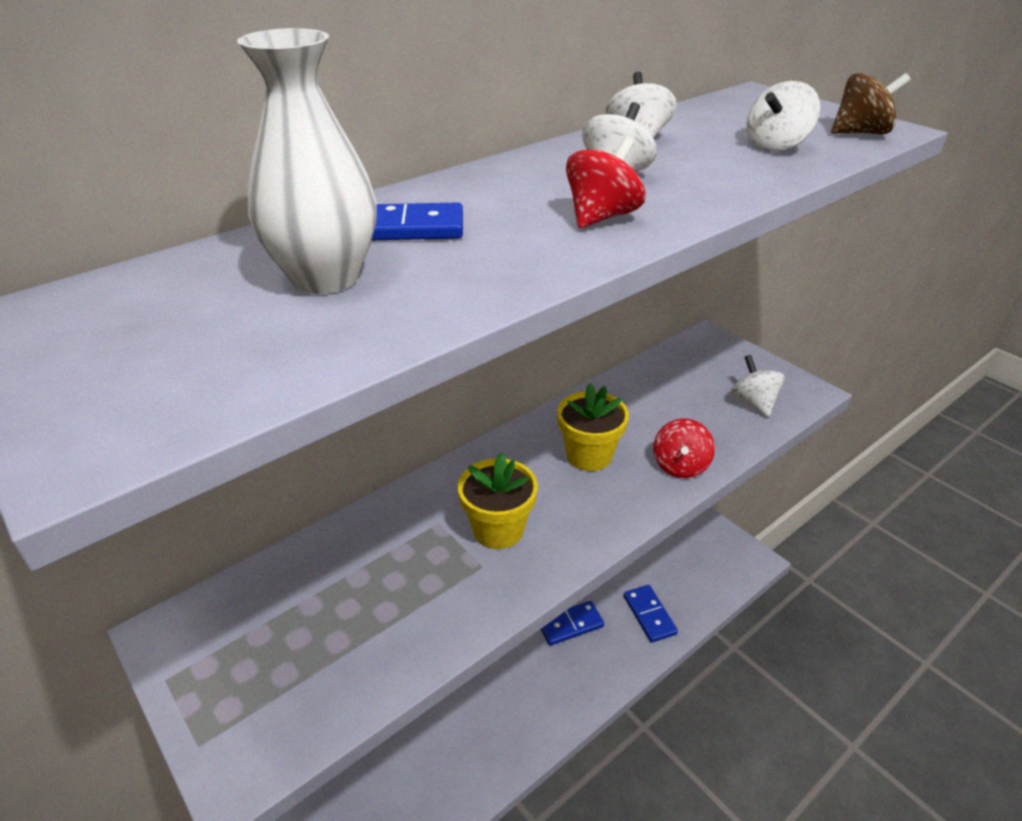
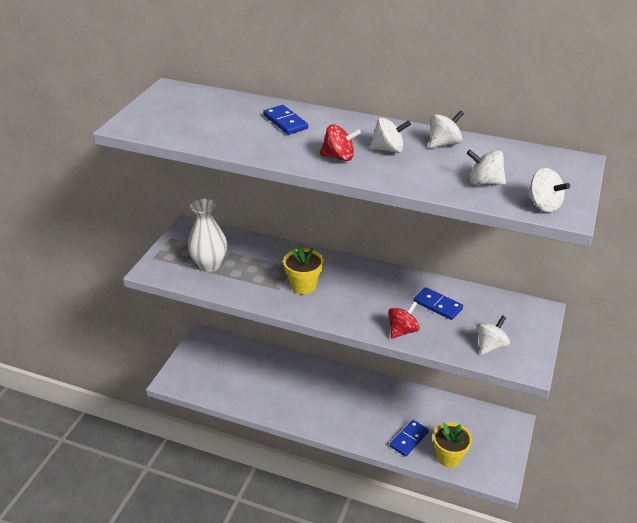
camera: 60 degrees right, 0 degrees up
white vase [237,28,377,294] -> white vase moved to [188,198,227,272]
blue domino [541,601,604,646] -> blue domino moved to [414,287,463,320]
yellow flower pot [557,383,629,471] -> yellow flower pot moved to [433,422,472,467]
red spinning top [653,418,715,478] -> red spinning top turned 150 degrees clockwise [388,301,420,339]
brown spinning top [831,73,911,135] -> white spinning top [527,168,570,212]

